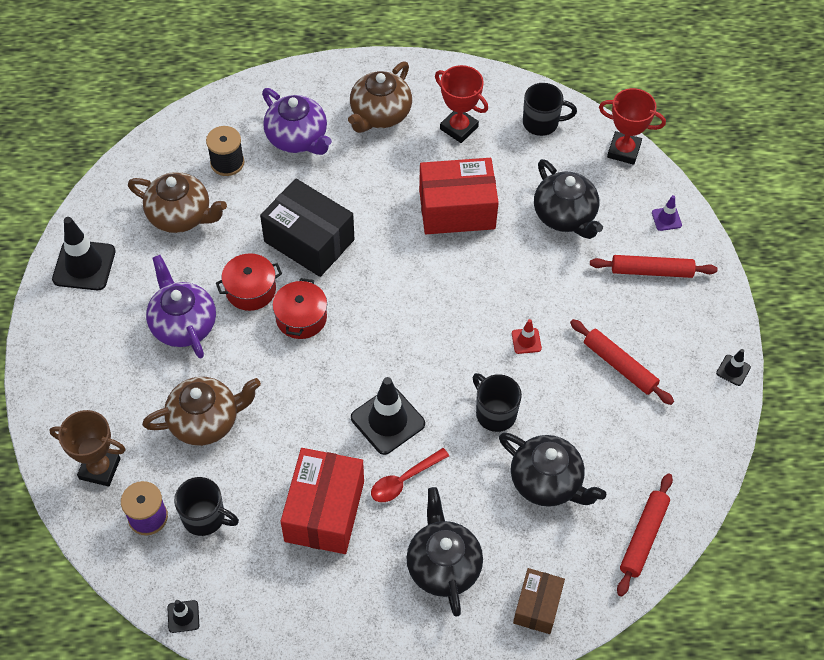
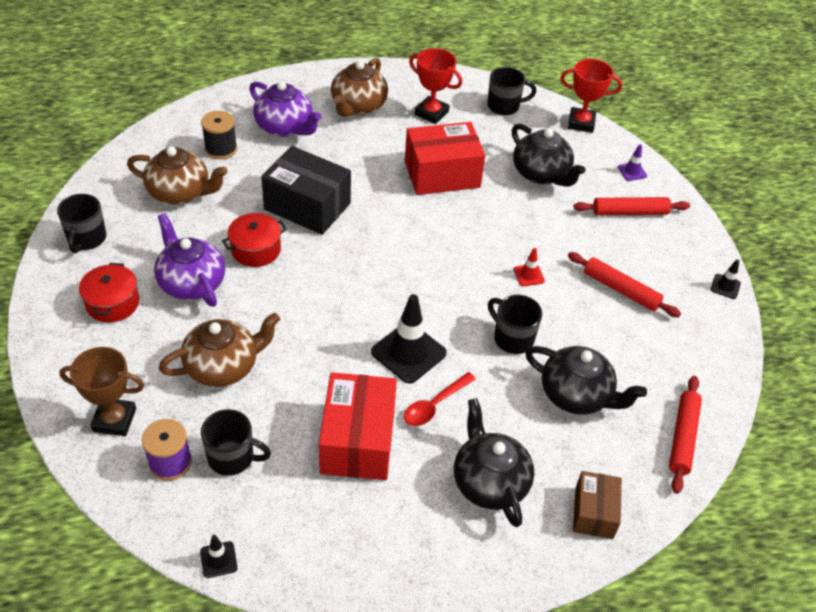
camera: 10 degrees left, 10 degrees down
black traffic cone [52,217,115,290] -> black mug [57,194,106,253]
red pot [273,278,327,339] -> red pot moved to [79,263,139,323]

